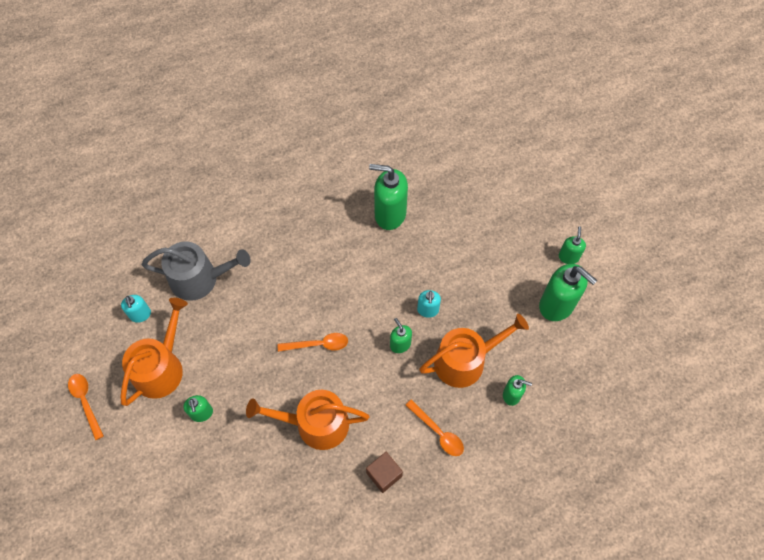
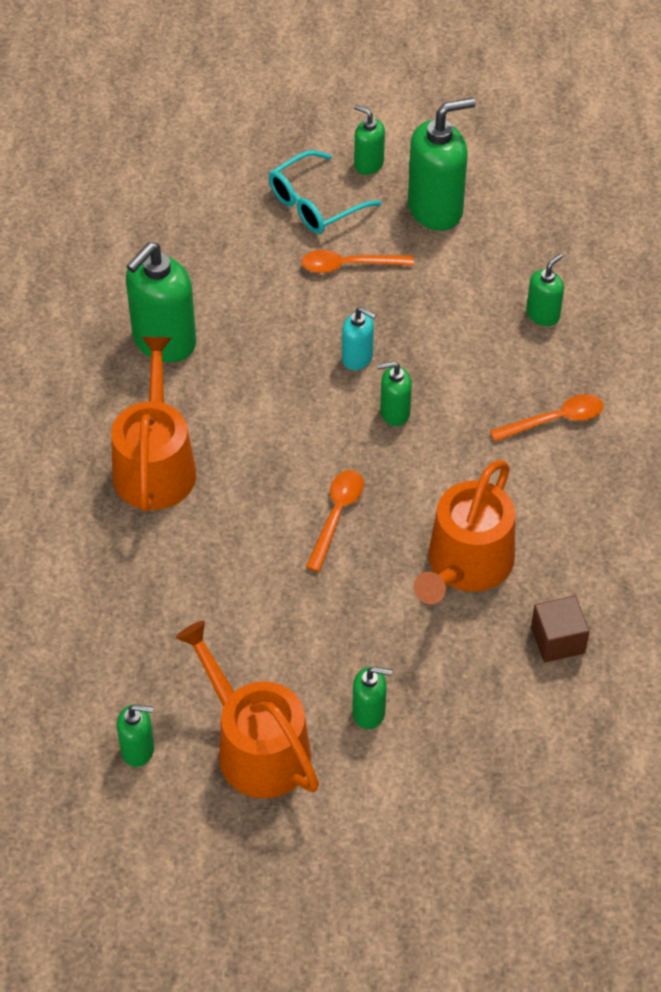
camera: 65 degrees left, 10 degrees down
orange spoon [68,374,104,440] -> orange spoon moved to [301,250,414,273]
turquoise soap dispenser [121,295,151,323] -> green soap dispenser [117,704,154,767]
grey watering can [142,241,251,301] -> none
brown cube [366,452,403,493] -> brown cube moved to [531,596,589,663]
orange watering can [419,314,529,388] -> orange watering can moved to [111,337,197,511]
none -> turquoise glasses [269,150,382,234]

